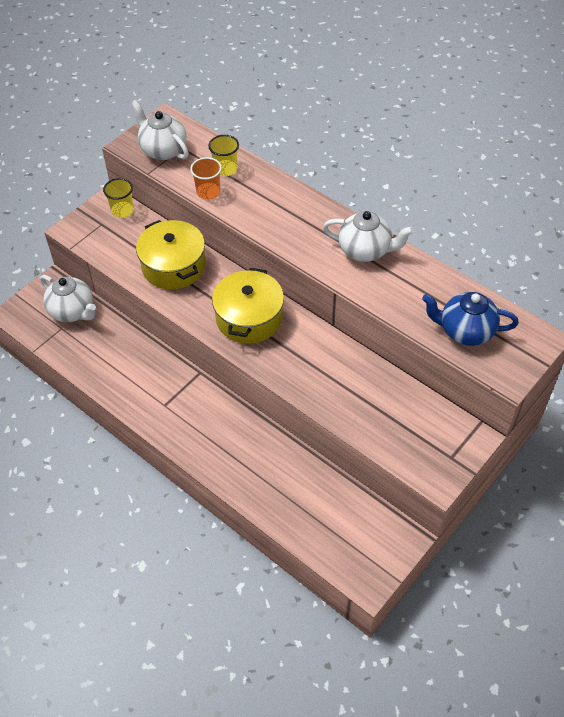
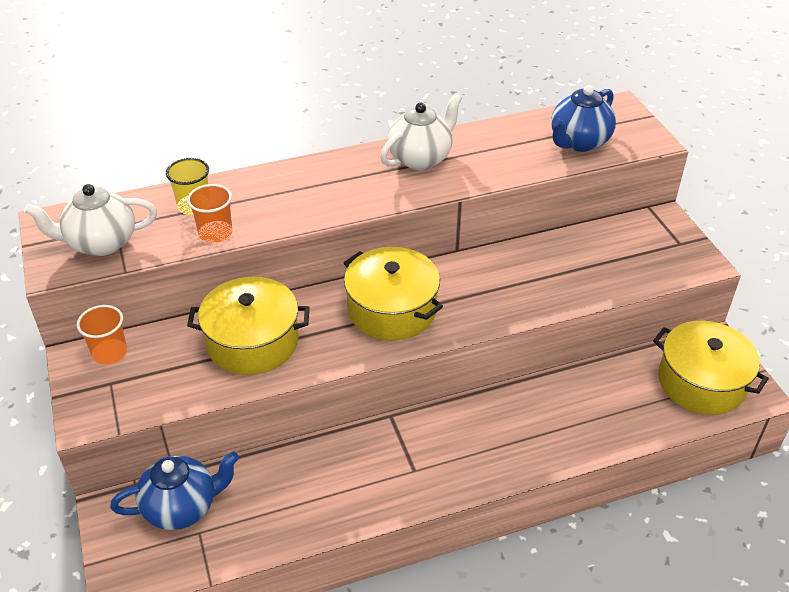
camera: 60 degrees left, 10 degrees down
white teapot [40,275,96,322] -> blue teapot [110,452,239,530]
yellow cup [103,178,134,218] -> orange cup [77,305,127,365]
none -> yellow pot [653,321,769,415]

